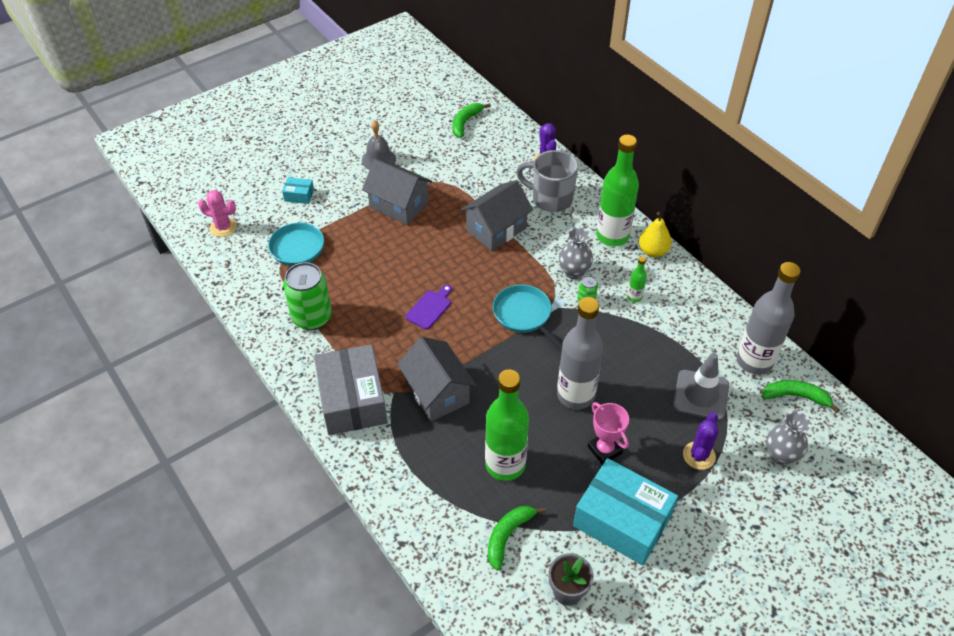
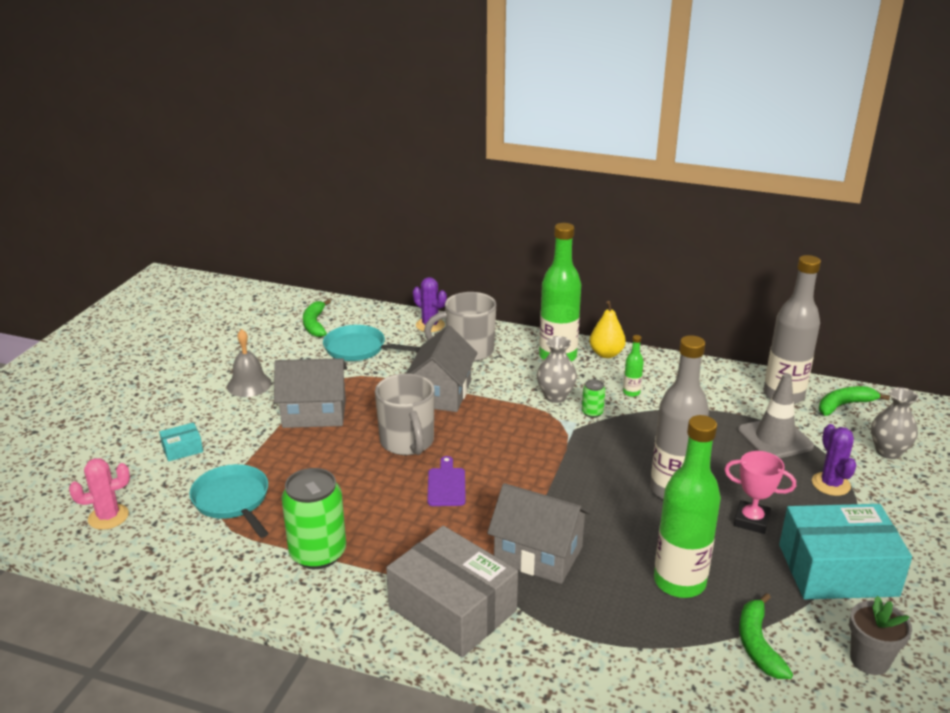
camera: 35 degrees left, 20 degrees down
turquoise pan [493,285,563,351] -> turquoise pan moved to [323,325,420,361]
none -> grey mug [375,374,435,455]

